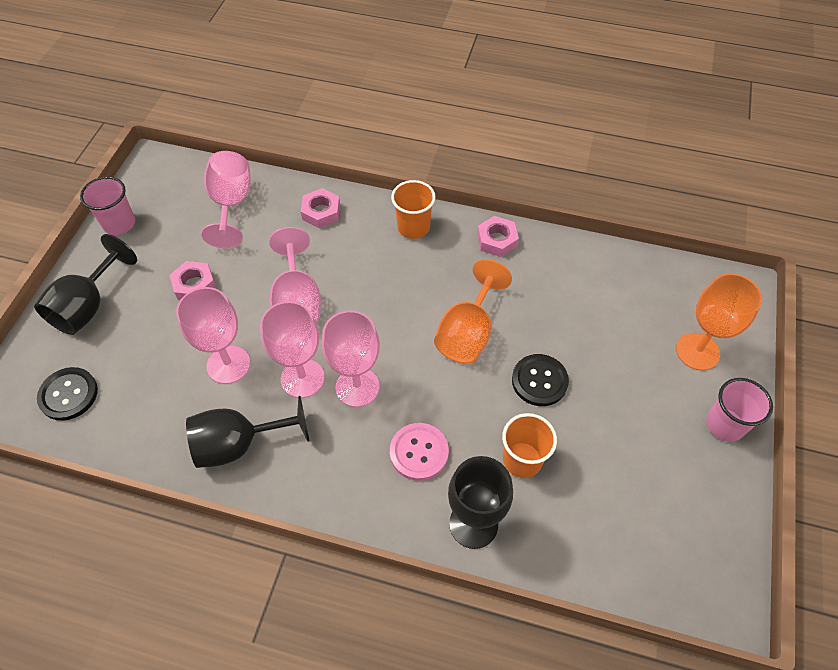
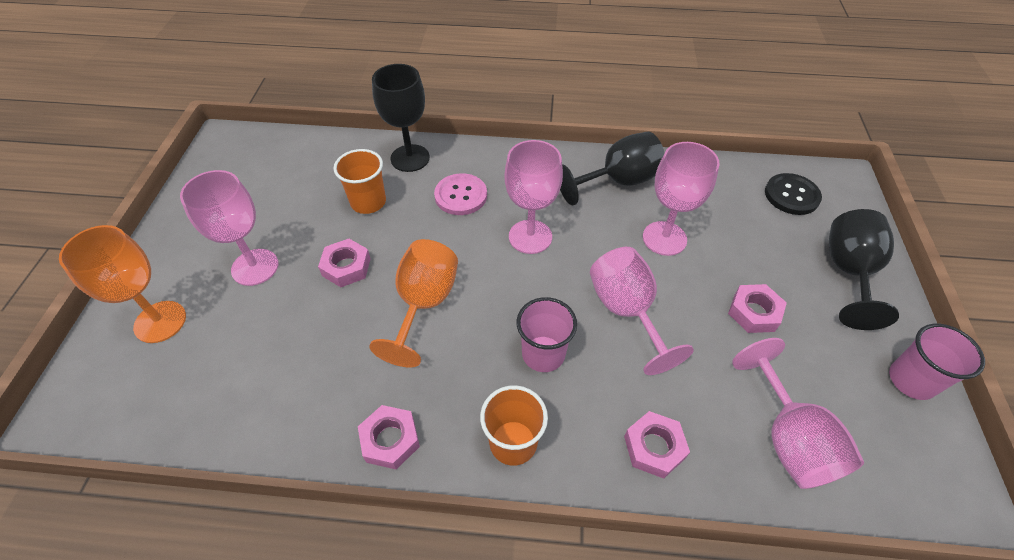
camera: 170 degrees right, 5 degrees down
pink goblet [260,301,325,398] -> pink goblet moved to [180,170,278,286]
black button [512,354,569,406] -> pink nut [318,239,371,287]
pink cup [706,378,773,442] -> pink cup moved to [517,297,577,372]

